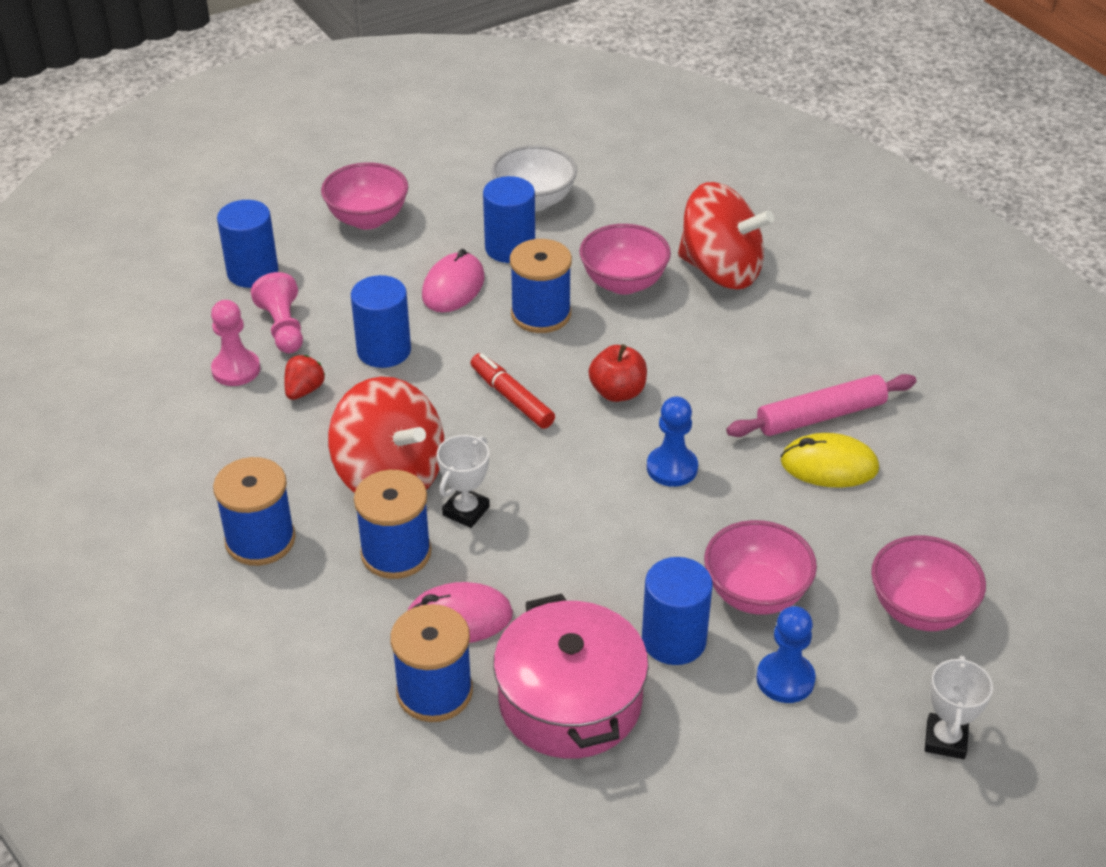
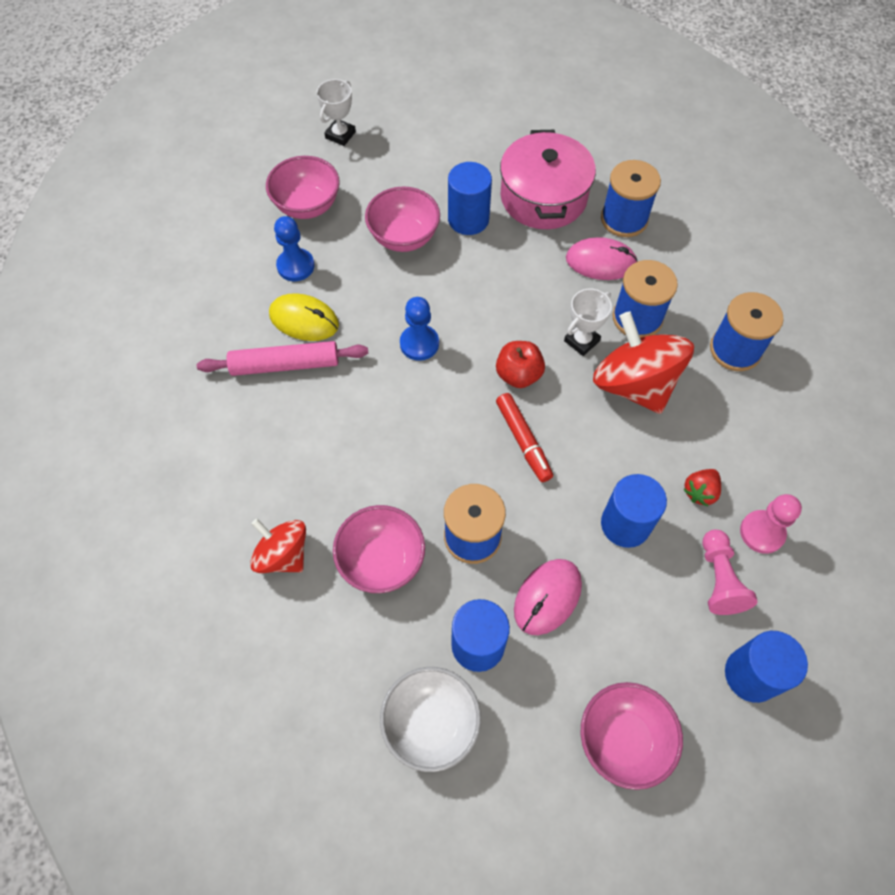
camera: 165 degrees left, 20 degrees up
red apple [589,344,647,402] -> red apple moved to [496,341,545,388]
red spinning top [678,182,774,289] -> red spinning top [250,519,306,573], size x0.61
blue pawn [756,606,816,703] -> blue pawn moved to [274,216,315,281]

